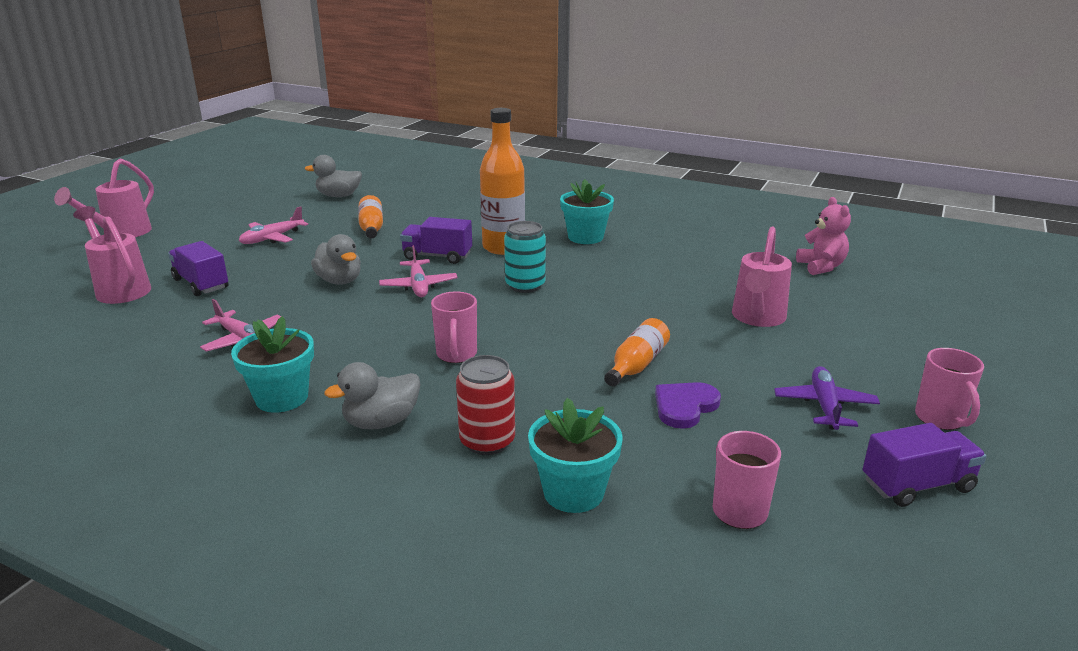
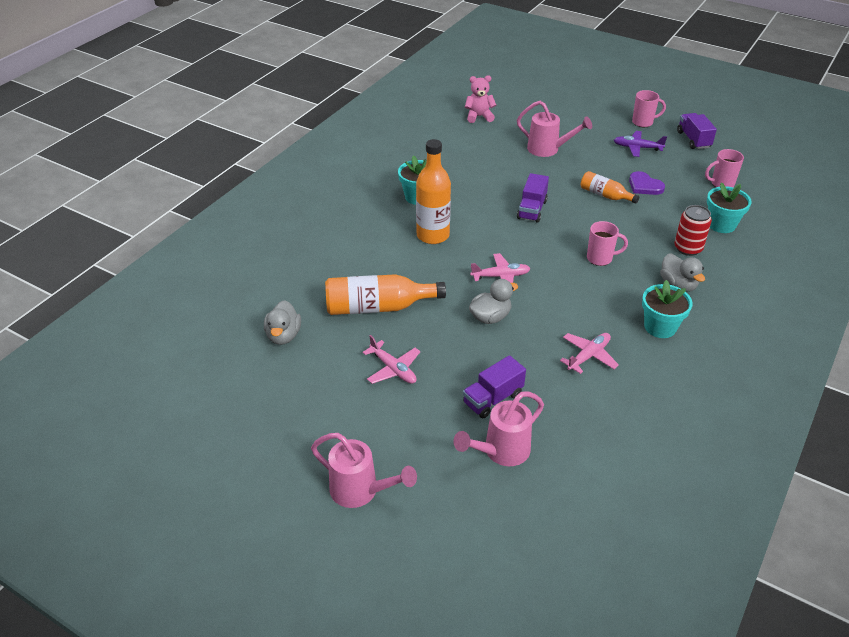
camera: 85 degrees left, 15 degrees up
orange bottle [358,195,383,239] -> orange bottle [325,274,446,315], size x1.71
purple truck [400,217,472,264] -> purple truck moved to [517,173,549,223]
turquoise can [504,221,546,293] -> none

